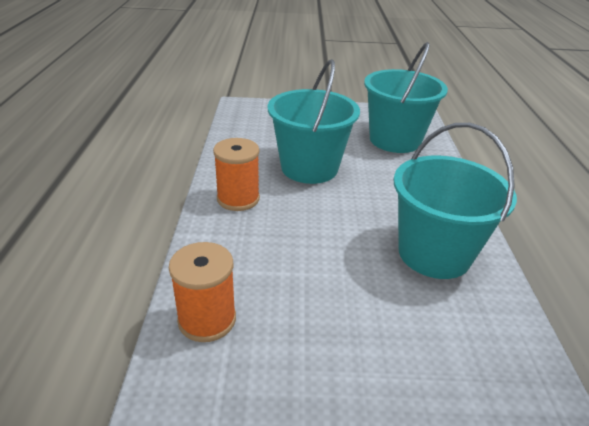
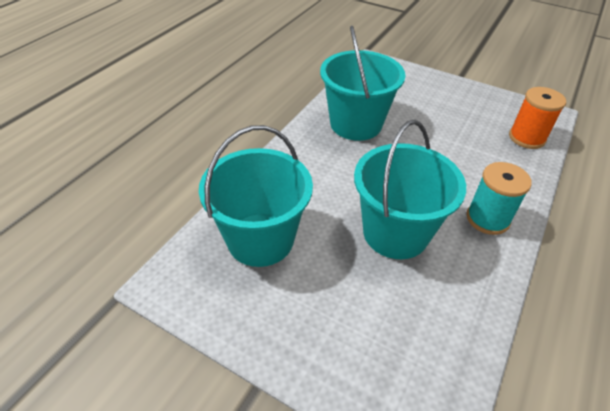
camera: 150 degrees left, 10 degrees up
orange spool [213,138,260,211] -> turquoise spool [467,162,532,235]

